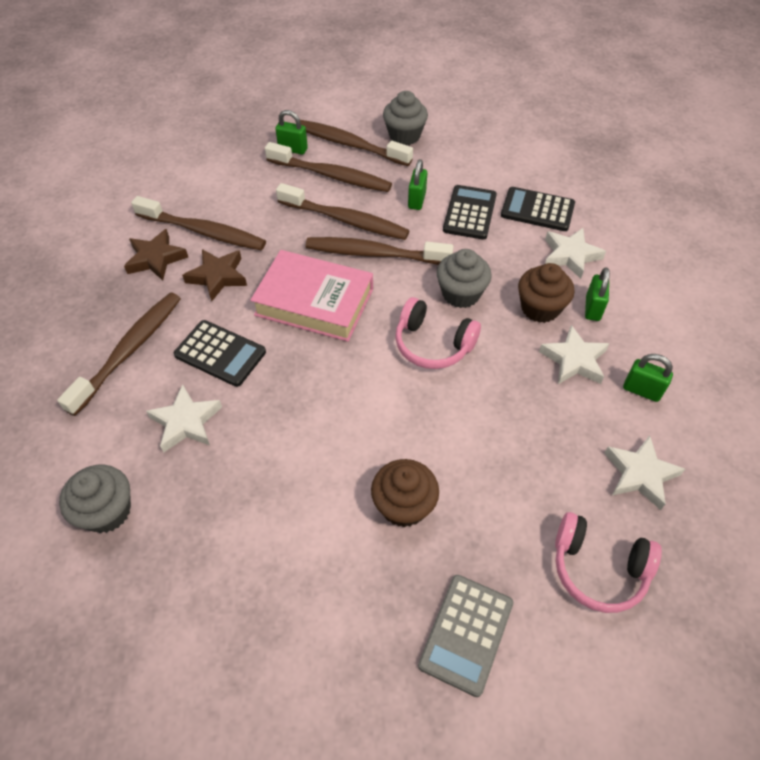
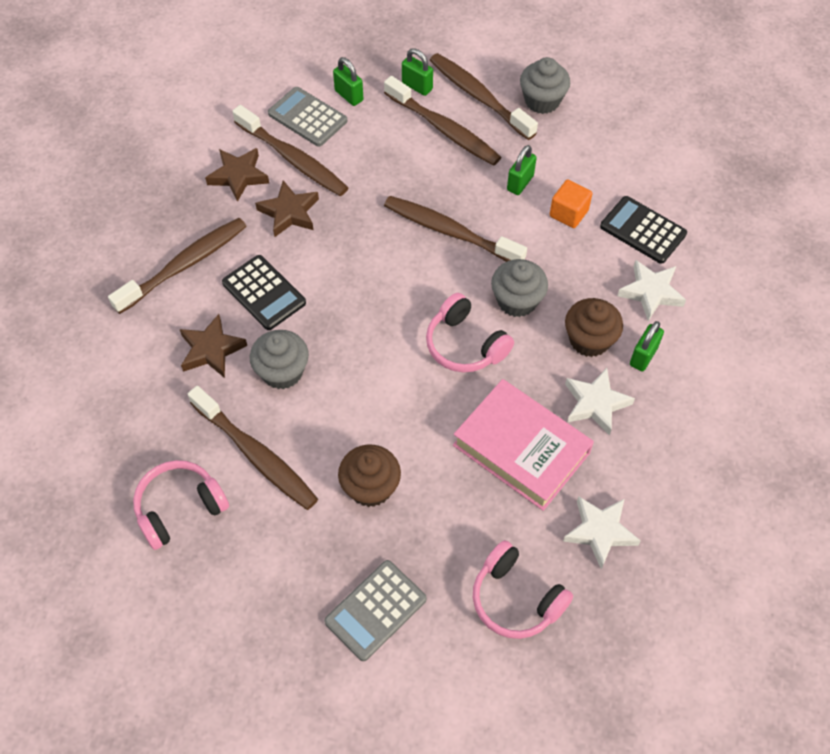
camera: 20 degrees right, 5 degrees up
grey cupcake [59,465,131,533] -> grey cupcake moved to [250,330,309,389]
white star [146,384,222,452] -> brown star [180,314,247,378]
pink book [250,250,373,342] -> pink book moved to [453,379,594,511]
brown toothbrush [276,183,409,240] -> brown toothbrush moved to [188,386,318,510]
black calculator [443,185,497,240] -> orange cube [550,180,593,228]
green padlock [623,354,673,402] -> green padlock moved to [333,57,363,106]
none -> pink headphones [133,460,229,550]
none -> grey calculator [268,87,347,147]

